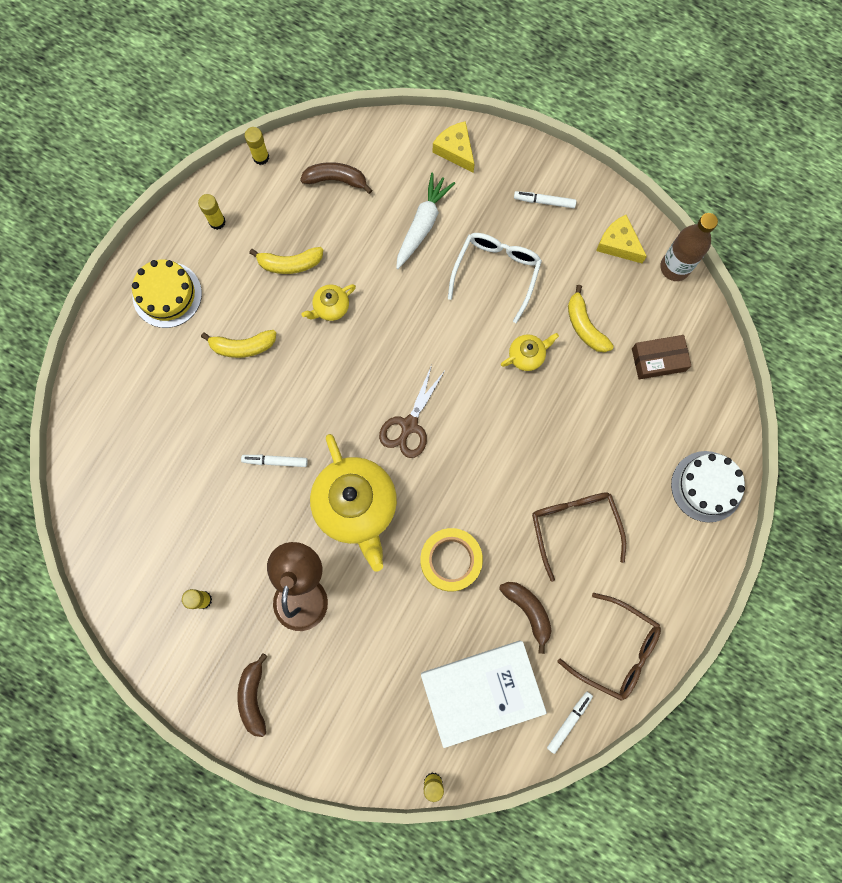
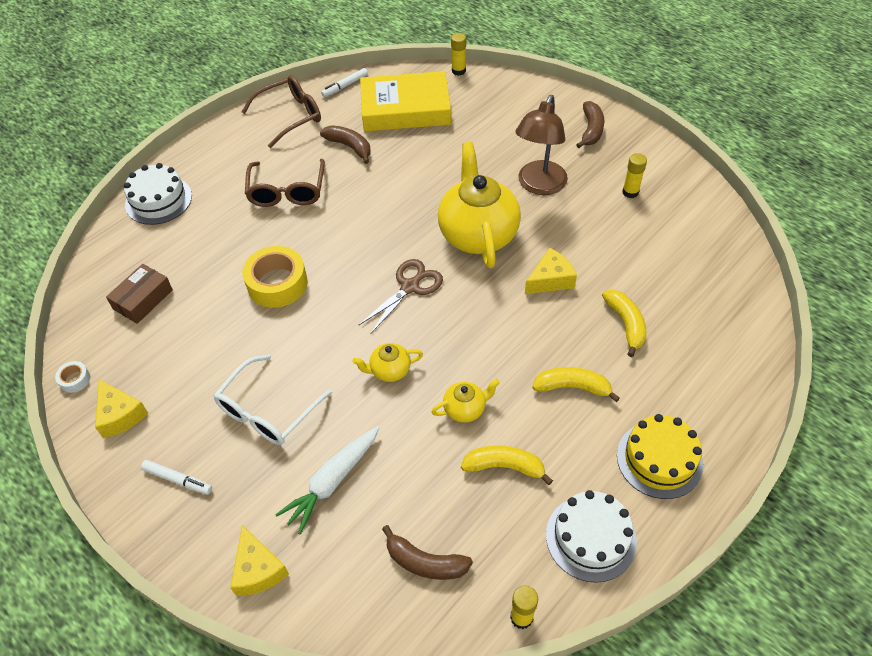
camera: 165 degrees left, 25 degrees down
yellow glue stick [198,194,226,230] -> white cake [546,490,637,583]
white marker [241,455,308,467] -> yellow cheese [525,248,577,294]
yellow tape [420,528,483,592] -> yellow tape moved to [242,246,307,308]
white book [421,641,547,748] -> yellow book [360,71,451,131]
brown banana [499,582,552,654] -> brown banana turned 150 degrees clockwise [320,125,371,164]
yellow teapot [501,333,559,371] -> yellow teapot moved to [352,343,423,382]
brown glasses [557,593,661,701] -> brown glasses turned 105 degrees clockwise [241,76,321,148]
yellow banana [568,285,614,352] -> yellow banana moved to [602,289,646,357]
brown box [632,335,691,379] -> brown box turned 60 degrees counterclockwise [106,264,173,324]
brown bottle [660,213,718,281] -> white tape [55,361,90,393]

